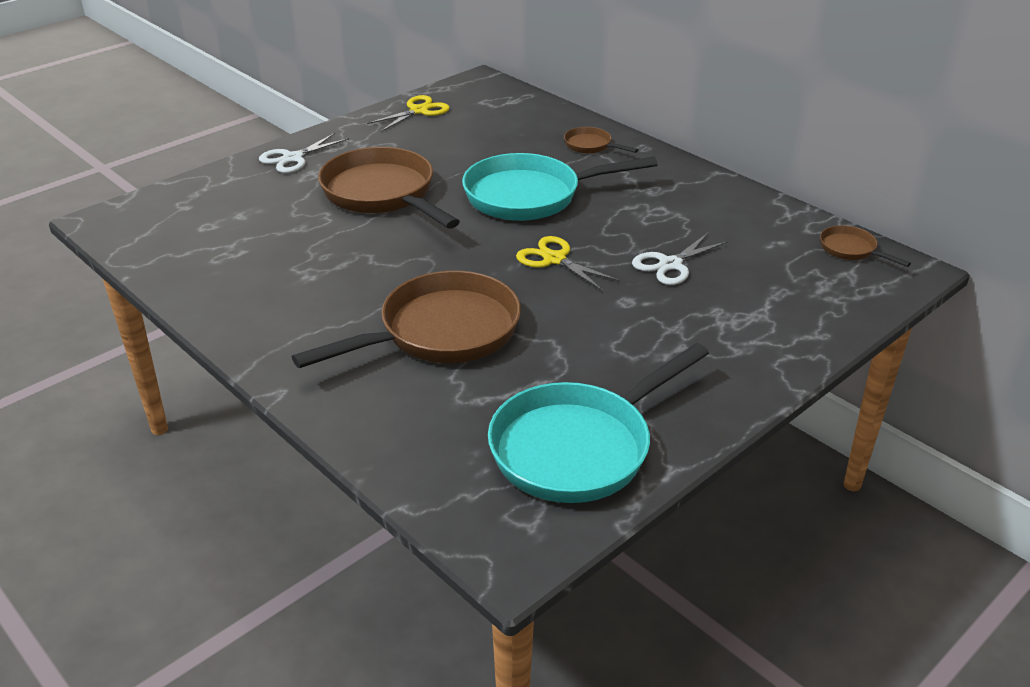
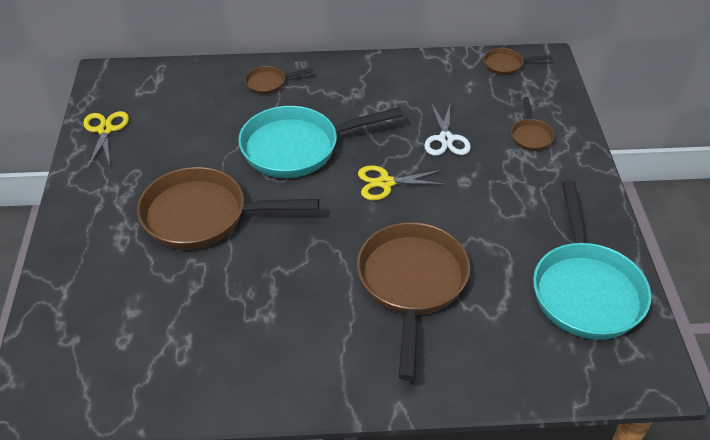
camera: 50 degrees left, 10 degrees up
white scissors [259,133,349,173] -> none
turquoise pan [462,153,658,221] -> turquoise pan turned 45 degrees clockwise [238,106,403,178]
none -> brown pan [511,97,555,151]

